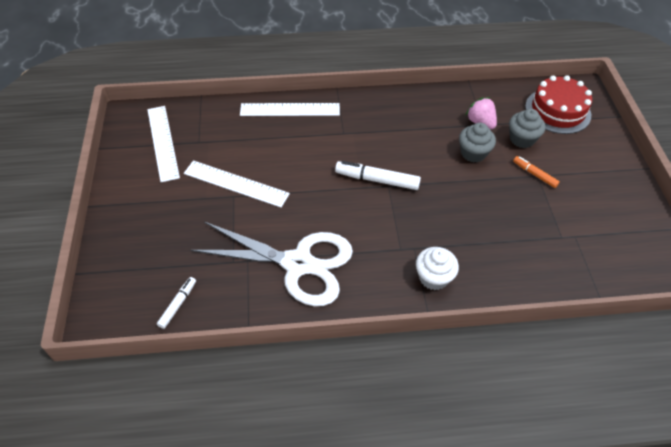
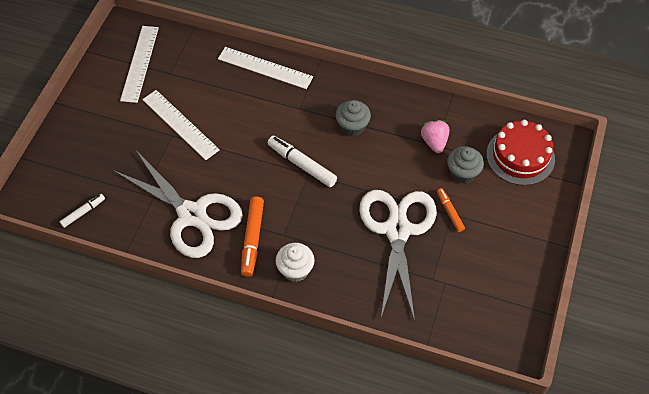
camera: 25 degrees right, 5 degrees up
grey cupcake [459,123,496,162] -> grey cupcake moved to [336,100,371,136]
none -> orange marker [241,196,264,277]
none -> white scissors [359,190,437,321]

